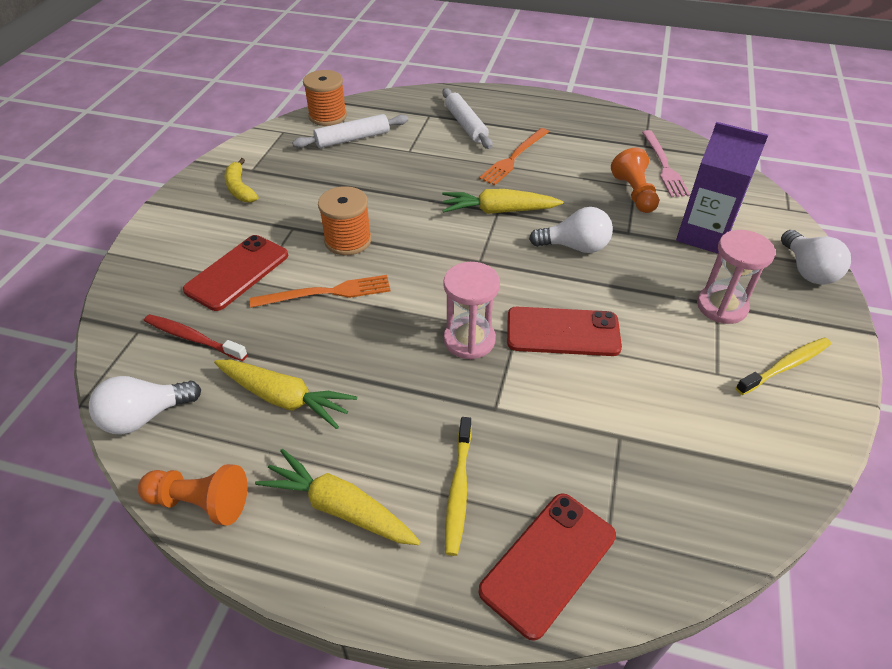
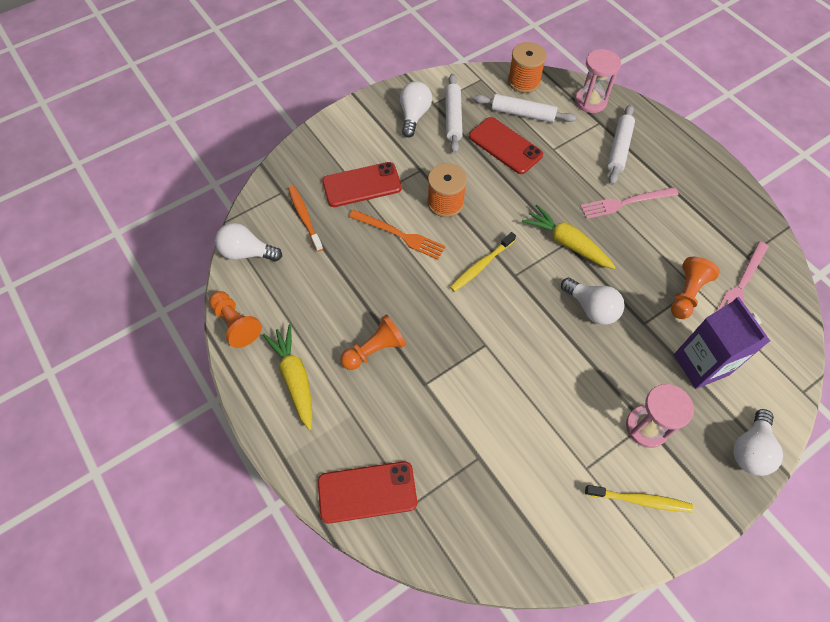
camera: 40 degrees right, 15 degrees up
red toothbrush [144,314,248,361] -> orange toothbrush [288,186,323,252]
yellow carrot [214,359,357,429] -> none
yellow banana [224,158,258,202] -> white light bulb [400,81,432,138]
pink hourglass [443,262,500,359] -> pink hourglass moved to [575,49,621,113]
yellow toothbrush [445,417,472,556] -> yellow toothbrush moved to [450,232,516,292]
orange fork [479,128,549,185] -> pink fork [580,187,679,219]
red phone [507,307,622,356] -> red phone moved to [469,117,543,174]
none -> orange pawn [341,314,406,370]
none -> white rolling pin [445,74,463,153]

